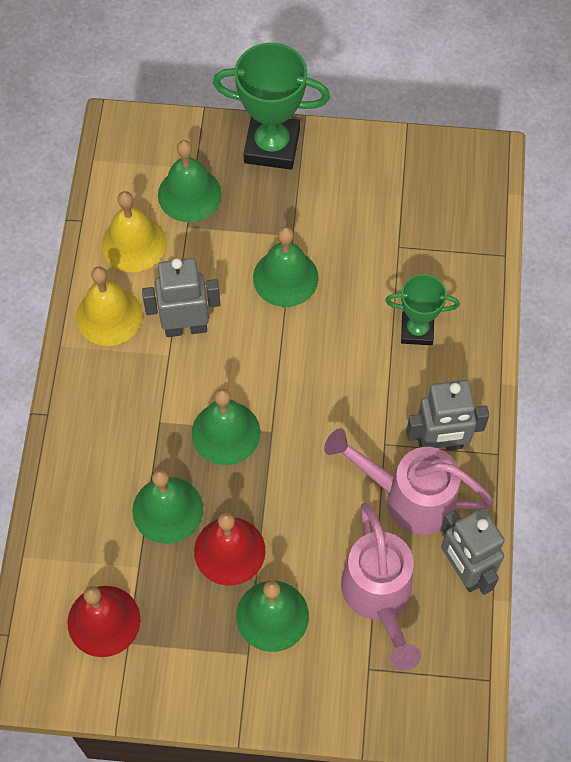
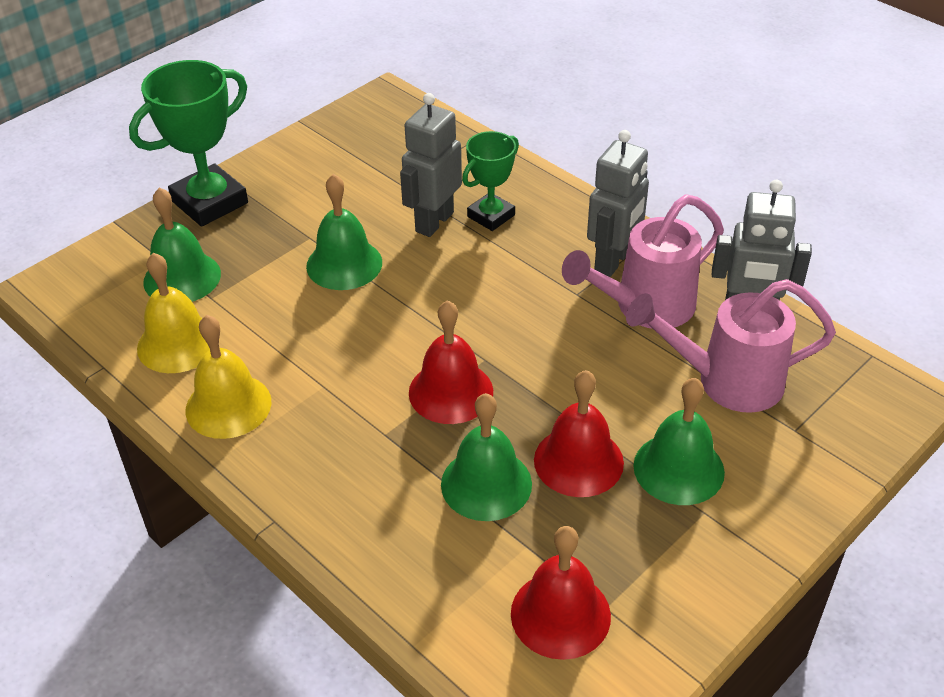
camera: 50 degrees left, 20 degrees down
grey robot [142,258,221,337] -> grey robot moved to [400,93,462,237]
green bell [192,389,260,465] -> red bell [409,300,493,424]
pink watering can [341,502,421,671] -> pink watering can turned 150 degrees clockwise [626,279,836,413]

